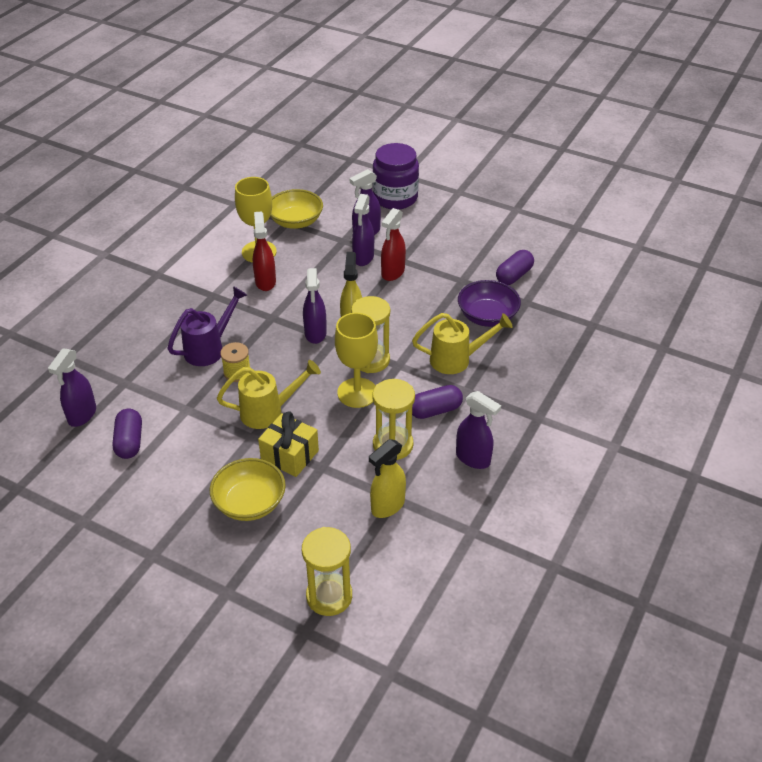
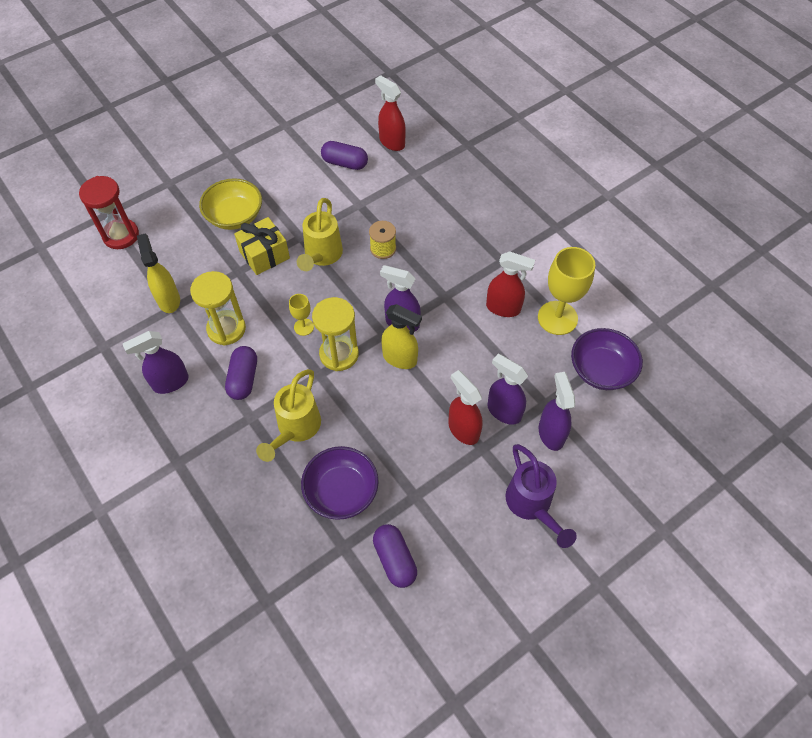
camera: 115 degrees right, 15 degrees up
purple spray bottle [48,349,96,427] -> red spray bottle [375,75,406,151]
purple watering can [168,286,247,366] -> purple watering can moved to [505,444,577,548]
yellow bowl [270,189,323,229] -> purple bowl [571,328,643,390]
yellow hourglass [302,527,352,616] -> red hourglass [79,176,139,249]
yellow goblet [335,313,378,408] -> yellow goblet [289,294,314,336], size x0.50
purple jar [373,143,419,209] -> none

